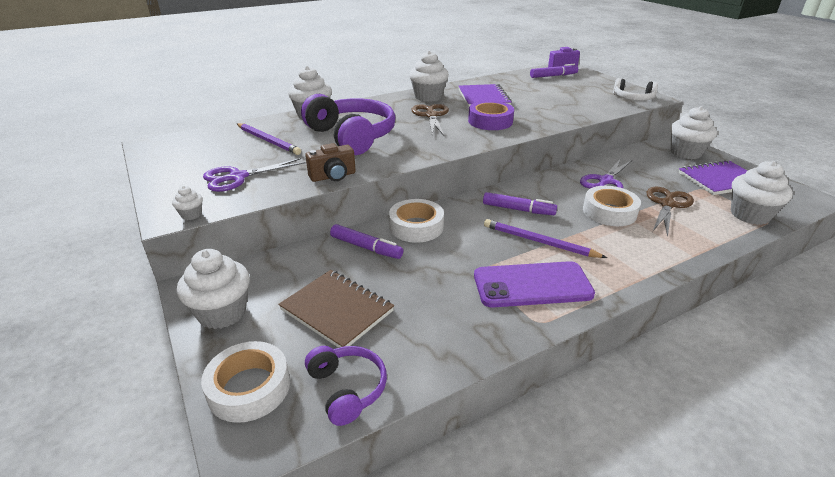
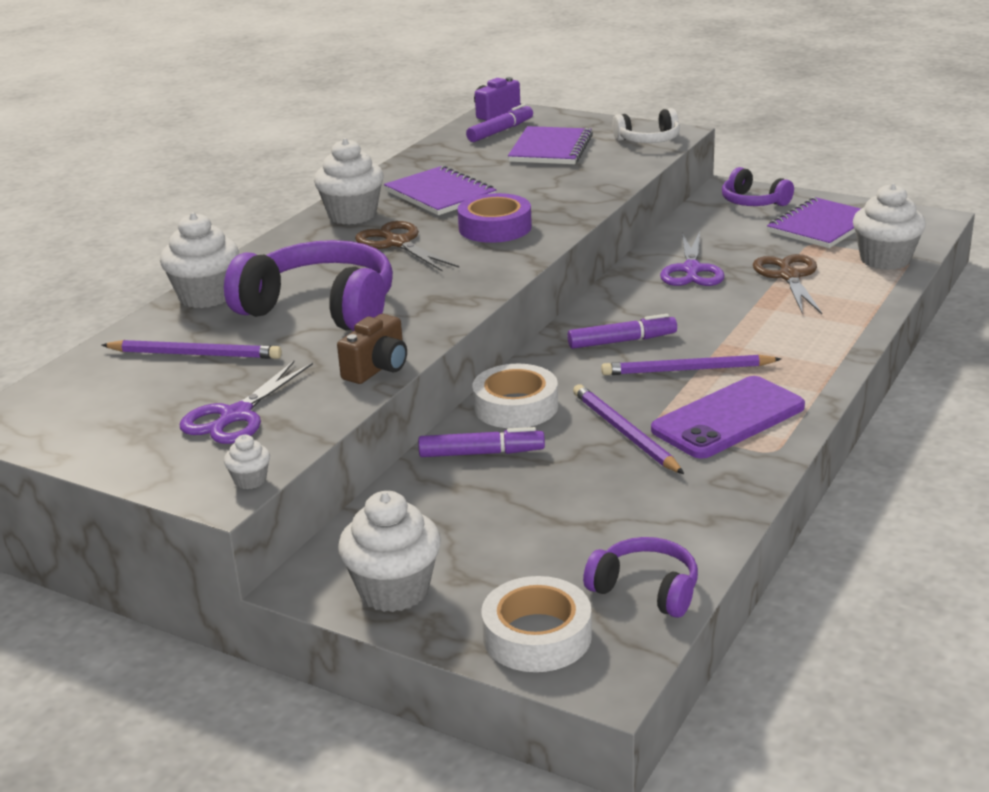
camera: 30 degrees left, 5 degrees down
brown notebook [278,270,394,348] -> none
white tape [583,186,641,226] -> none
white cupcake [670,106,717,159] -> purple headphones [722,167,794,206]
none -> purple notebook [508,126,593,164]
none -> purple pencil [573,384,684,474]

